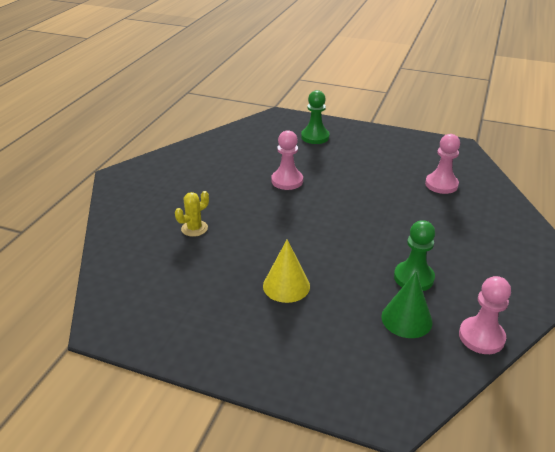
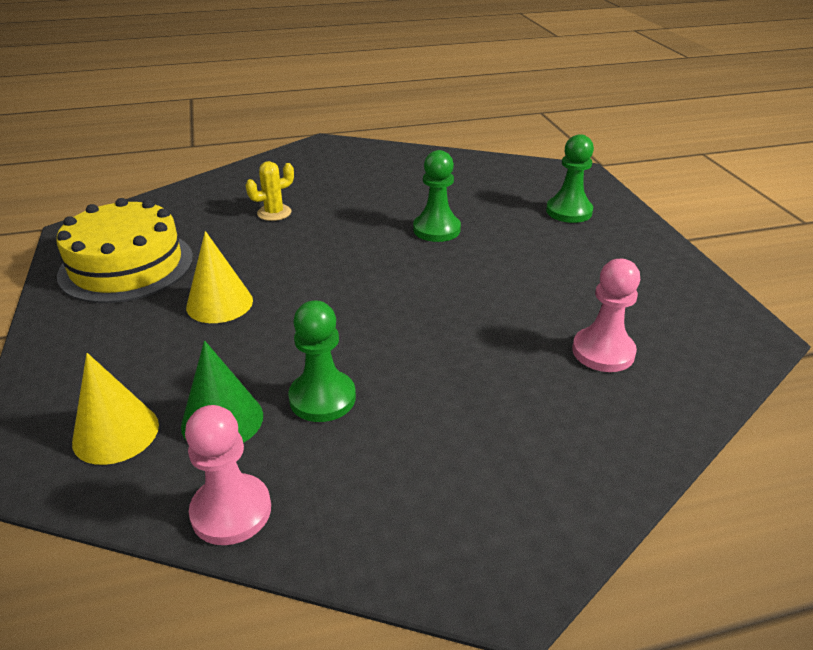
camera: 55 degrees right, 0 degrees up
yellow cactus [175,191,209,237] -> yellow cactus turned 45 degrees counterclockwise [245,161,294,221]
pink pawn [272,130,303,190] -> green pawn [413,150,461,242]
none -> yellow cake [56,198,193,303]
none -> yellow cone [72,353,159,465]

